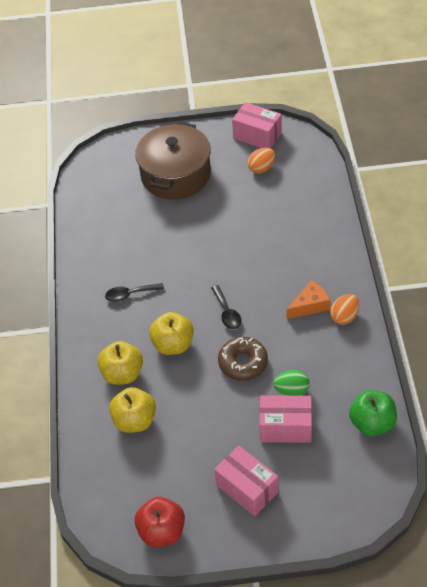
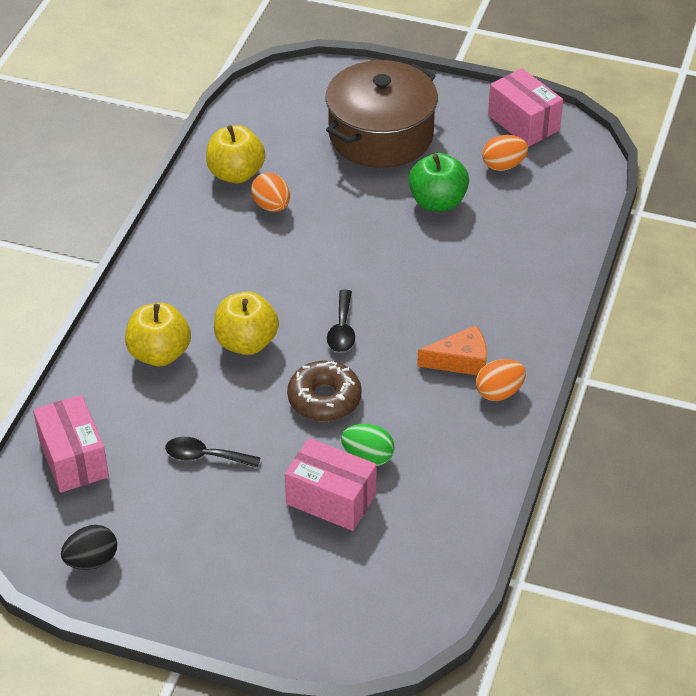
camera: 20 degrees right, 5 degrees down
black spoon [105,283,164,302] -> black spoon moved to [165,437,261,468]
yellow apple [109,387,156,433] -> yellow apple moved to [206,125,265,183]
red apple [135,497,185,547] -> black egg [61,525,117,570]
pink box [214,445,279,516] -> pink box moved to [33,395,109,493]
green apple [349,390,397,436] -> green apple moved to [408,153,469,212]
none -> orange egg [251,173,290,212]

